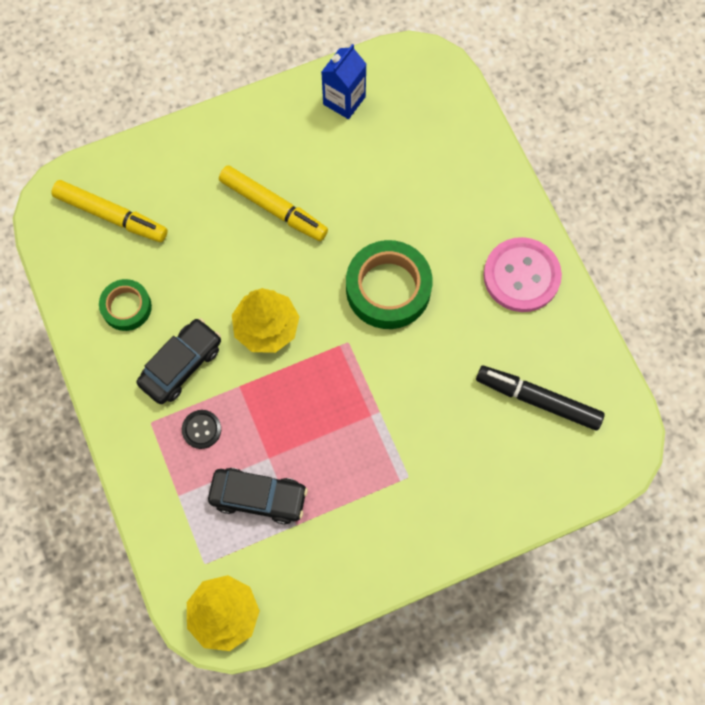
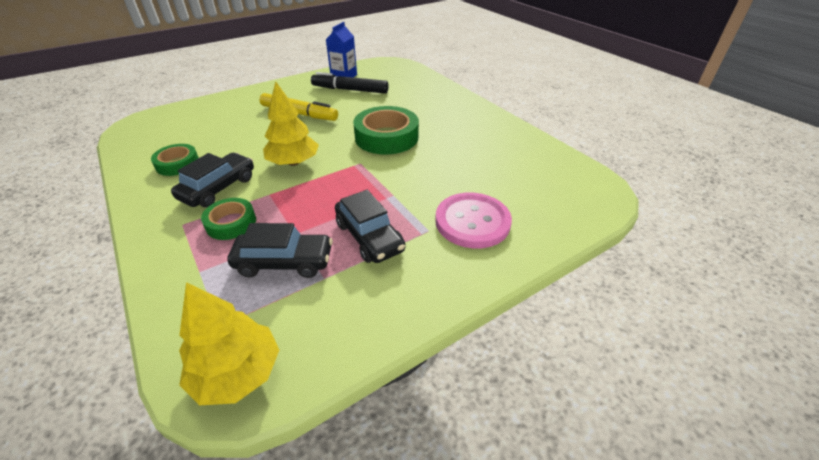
camera: 10 degrees left, 30 degrees down
yellow marker [51,180,168,242] -> none
black button [182,410,221,449] -> green tape [201,198,256,240]
black marker [476,366,605,430] -> black marker moved to [311,72,389,94]
pink button [483,237,562,312] -> pink button moved to [435,193,512,248]
none -> black car [335,190,405,263]

